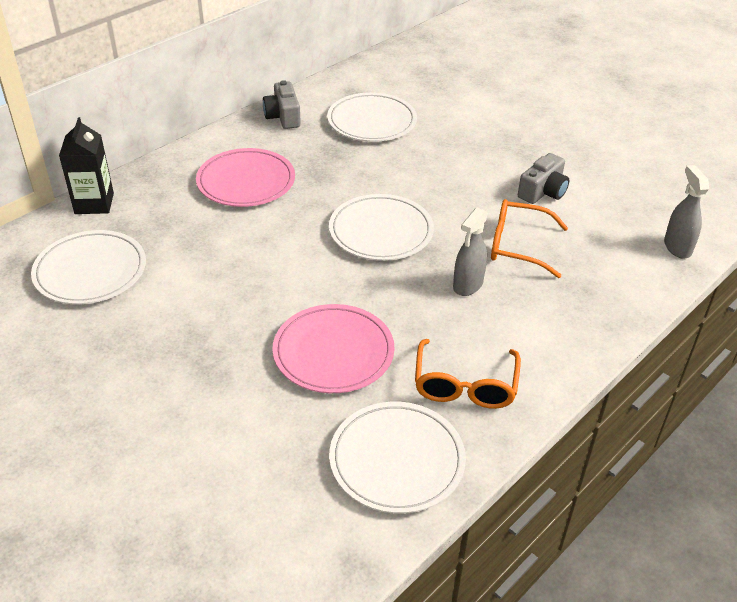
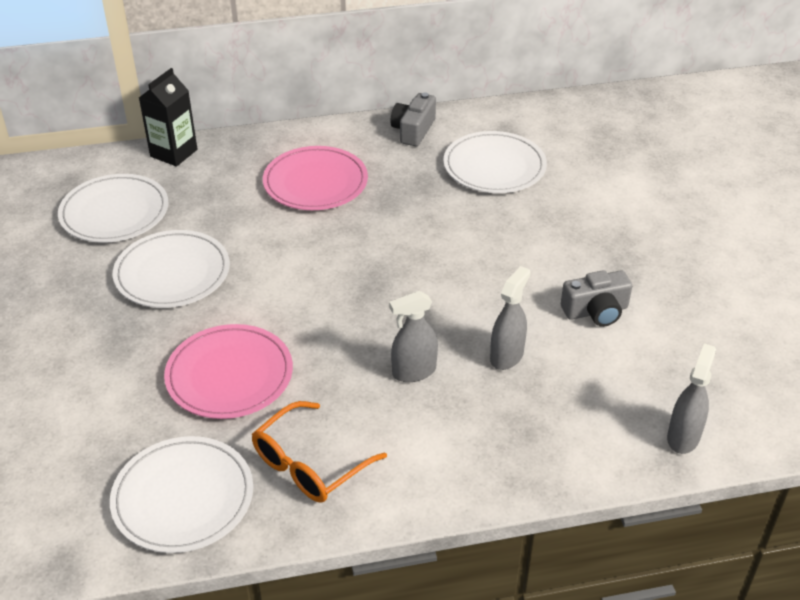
camera: 35 degrees right, 0 degrees up
white plate [329,194,434,261] -> white plate moved to [113,230,230,308]
orange glasses [491,199,568,278] -> grey spray bottle [490,266,531,370]

